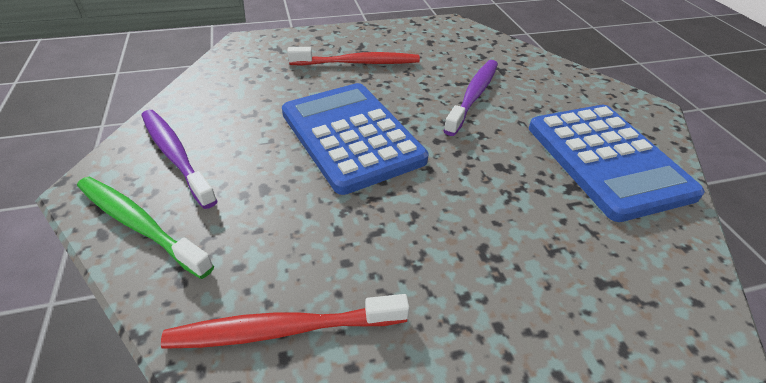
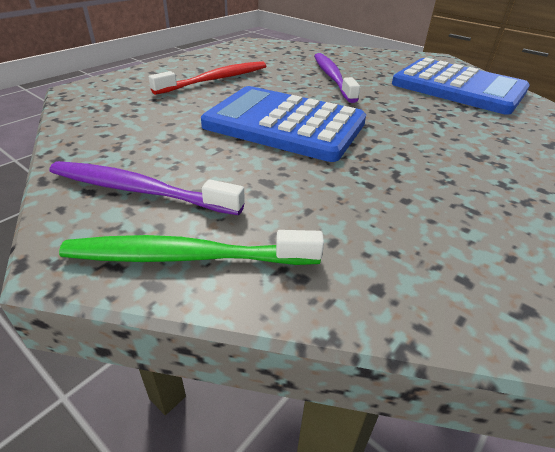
camera: 35 degrees left, 5 degrees down
red toothbrush [161,294,409,349] -> none

